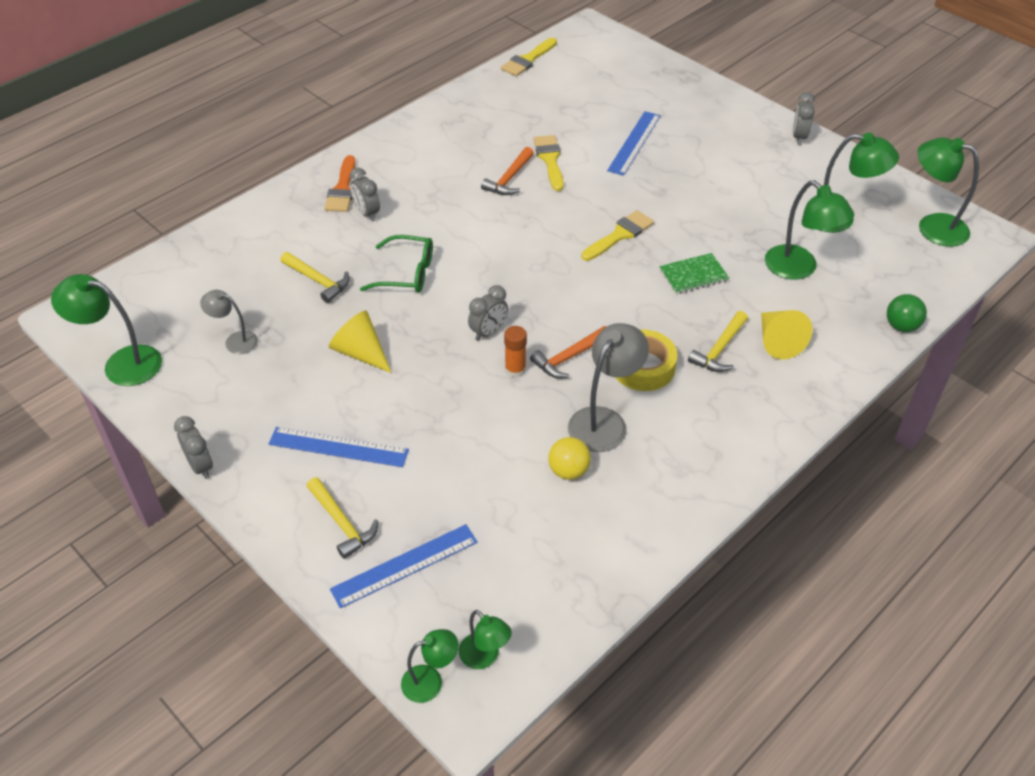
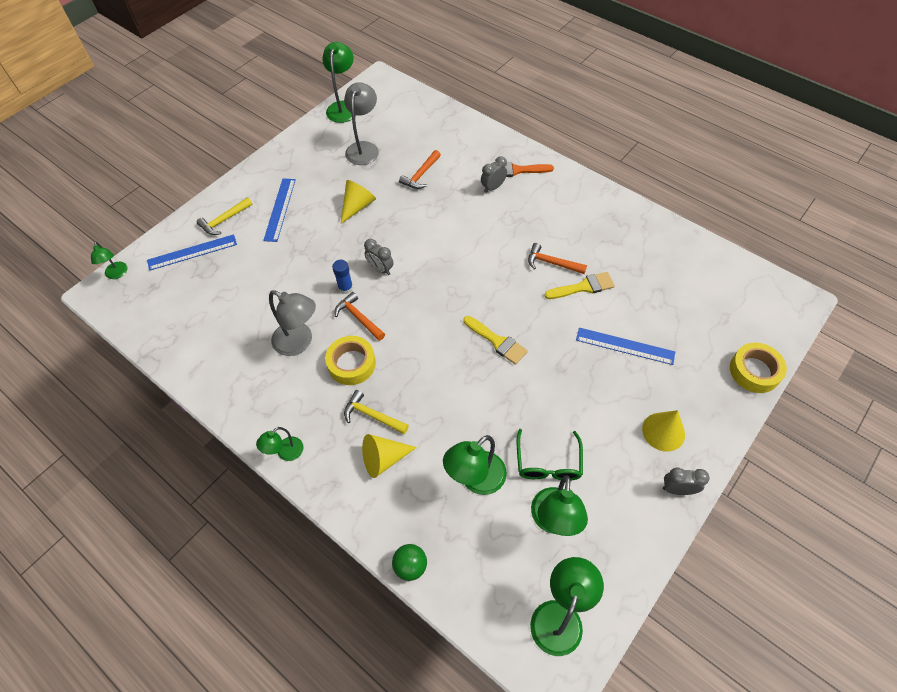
camera: 85 degrees right, 10 degrees up
grey clock [174,416,213,479] -> none
grey lamp [200,290,258,354] -> grey lamp [344,82,379,165], size x1.71
yellow hammer [280,252,350,303] -> orange hammer [399,150,441,189]
blue ruler [330,524,478,608] -> blue ruler turned 75 degrees counterclockwise [147,234,237,271]
green glasses [360,235,433,293] -> green glasses moved to [517,429,583,481]
green lamp [459,610,512,669] -> green lamp moved to [256,427,304,461]
yellow brush [501,38,557,76] -> none
orange glue stick [504,326,527,378] -> blue glue stick [332,260,353,294]
yellow ball [548,437,591,480] -> none
green notebook [659,253,729,294] -> none
none -> yellow cone [642,410,685,452]
none -> yellow tape [730,343,787,393]

